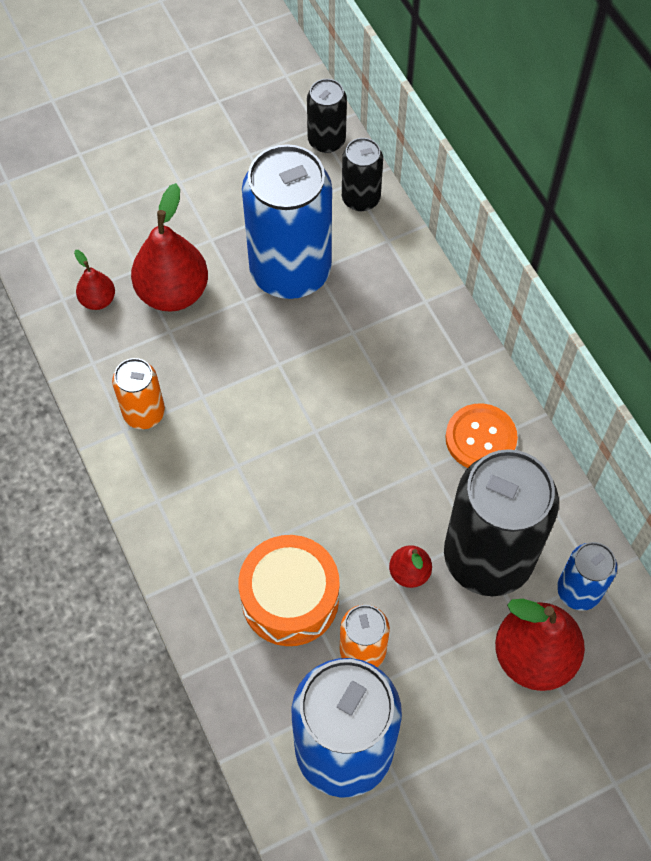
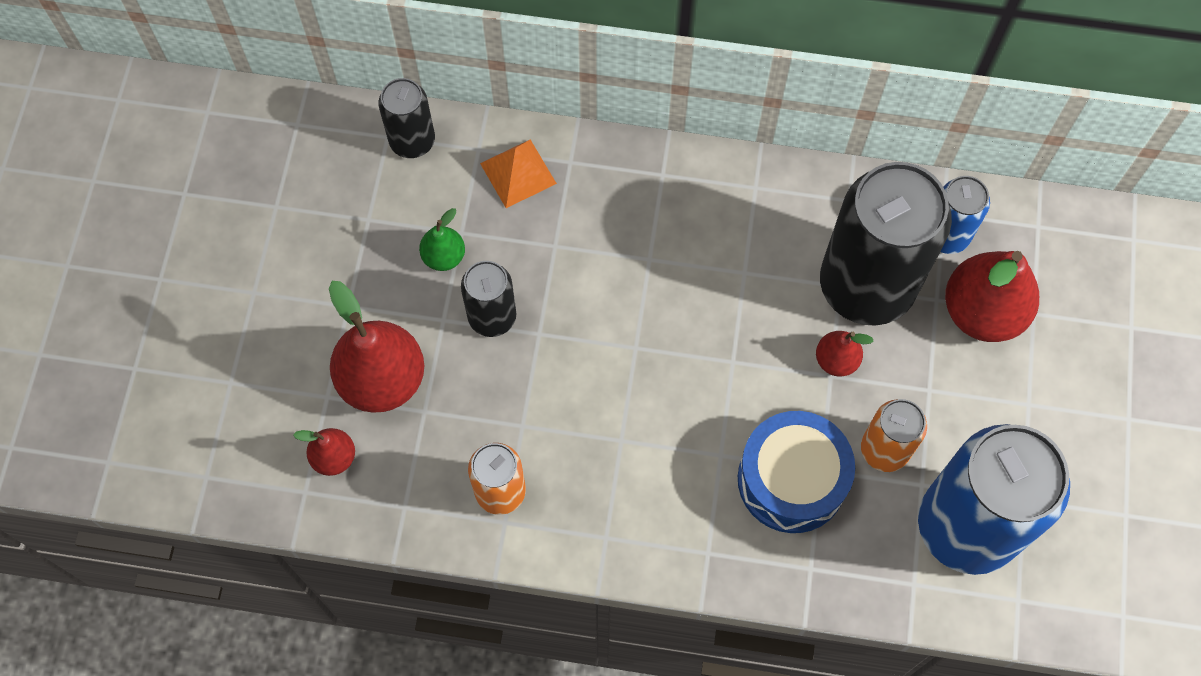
camera: 55 degrees left, 5 degrees up
orange drum [238,535,339,646] -> blue drum [738,411,855,533]
blue can [242,144,332,299] -> green pear [419,208,465,271]
black can [307,79,347,153] -> black can moved to [461,261,516,337]
orange button [445,404,518,468] -> none
none -> orange pyramid [480,139,557,208]

